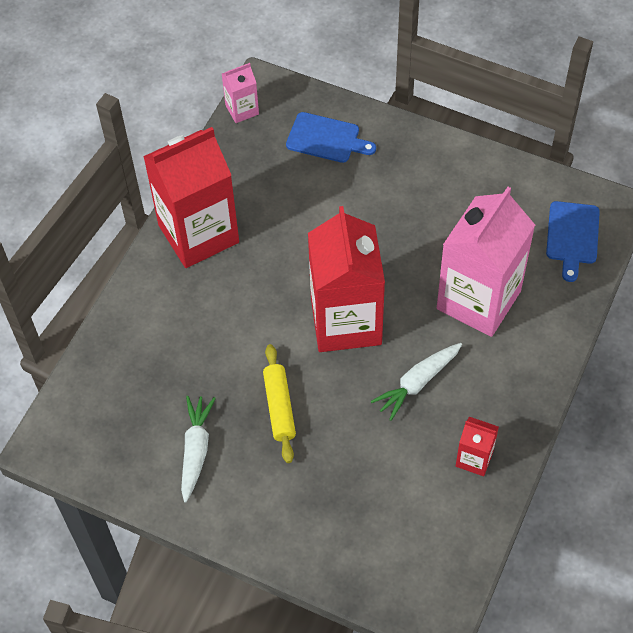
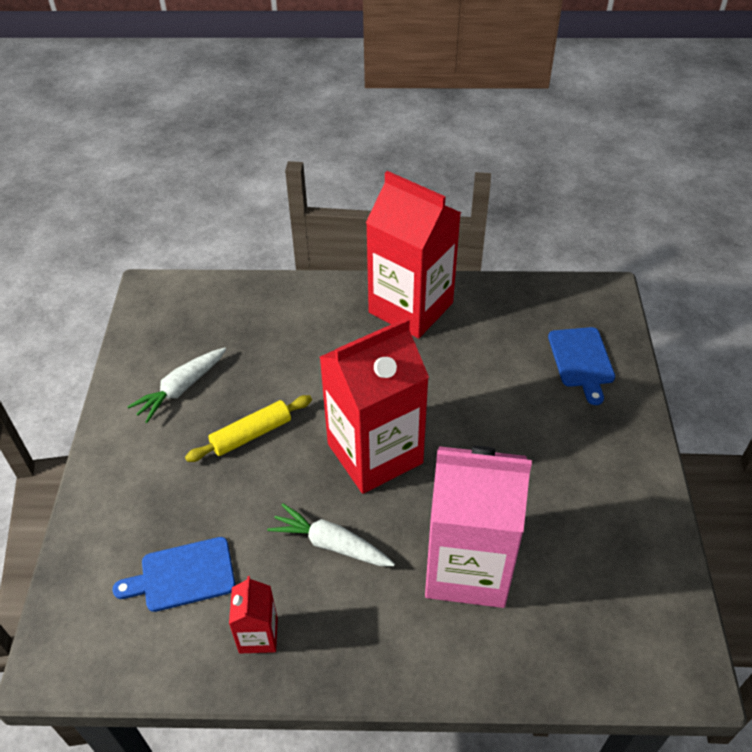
camera: 65 degrees right, 10 degrees down
white carrot [181,396,216,502] -> white carrot turned 150 degrees clockwise [127,347,226,423]
pink carton [222,63,259,123] -> none
blue cutting board [546,201,600,282] -> blue cutting board moved to [113,537,235,612]

